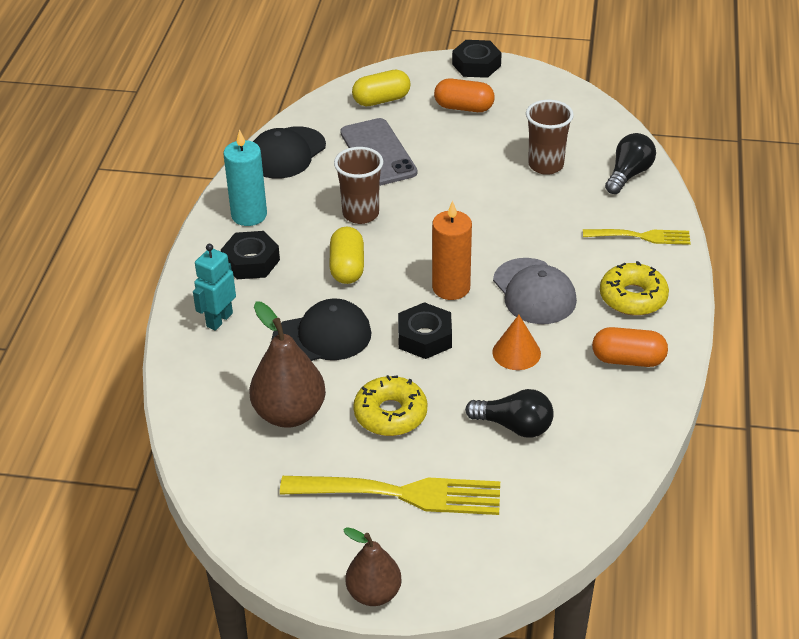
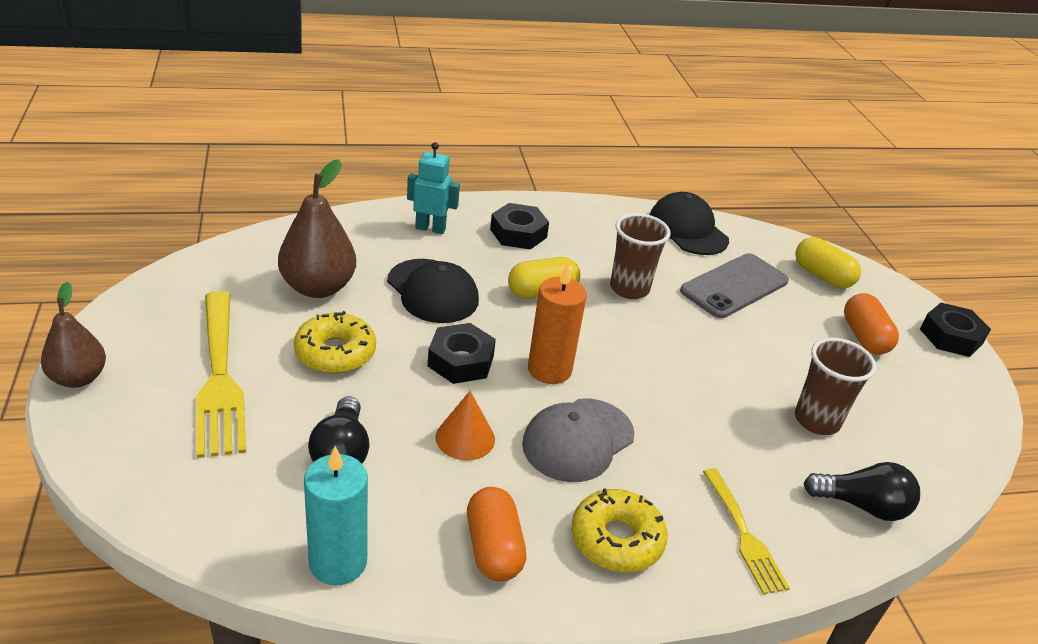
camera: 65 degrees right, 5 degrees down
turquoise candle [223,129,267,226] -> turquoise candle moved to [304,446,368,585]
black cap [253,126,326,179] -> black cap turned 45 degrees clockwise [650,192,729,255]

